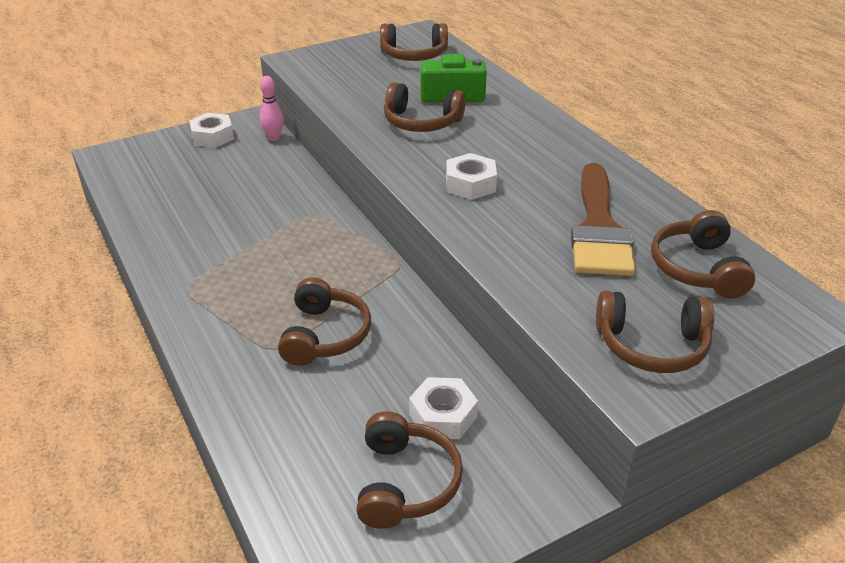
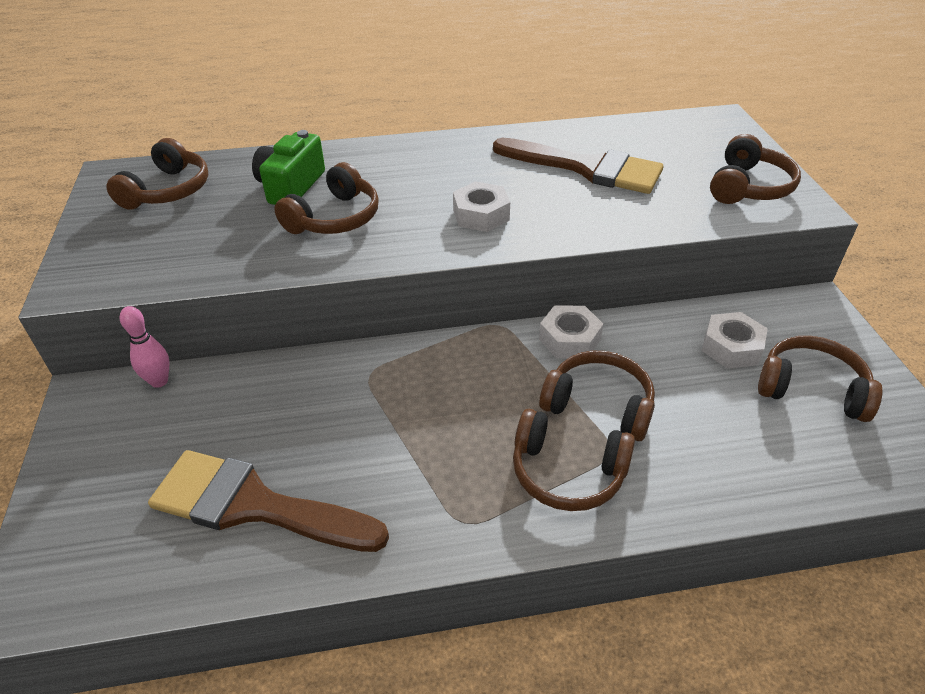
camera: 70 degrees left, 5 degrees up
white nut [189,113,234,148] -> white nut moved to [539,305,603,358]
brown headphones [651,210,755,298] -> brown headphones moved to [513,409,635,511]
none -> brown brush [148,450,389,552]

